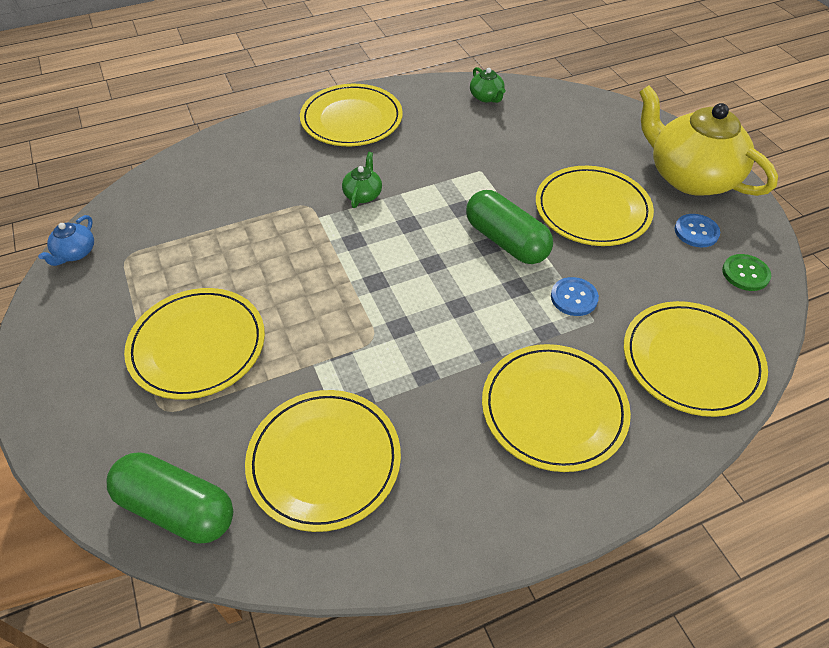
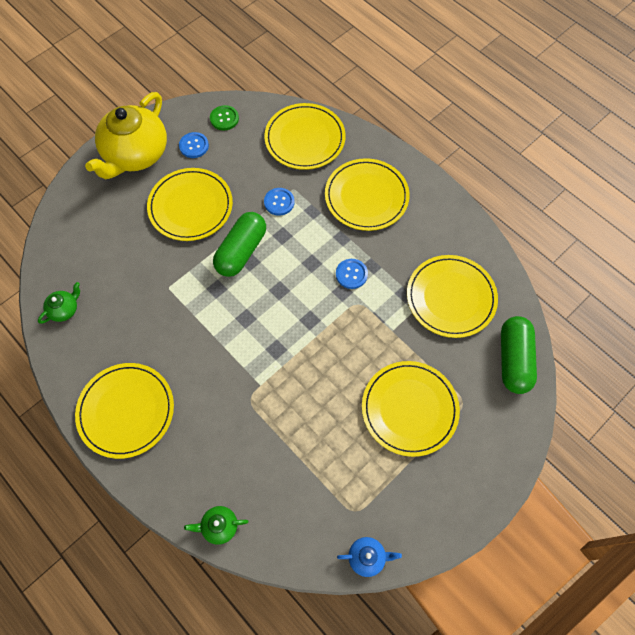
camera: 110 degrees left, 15 degrees up
green teapot [342,152,382,208] -> green teapot moved to [184,506,248,545]
none -> blue button [336,259,368,289]

